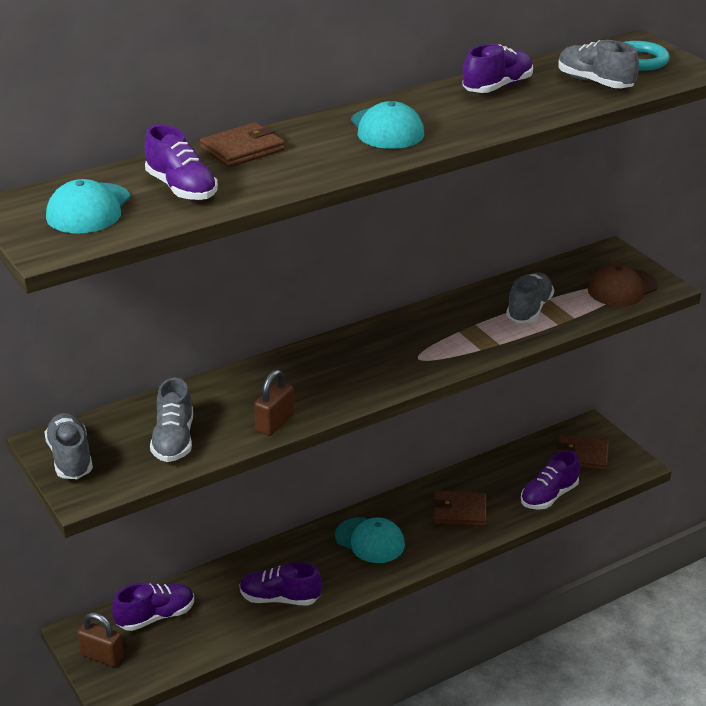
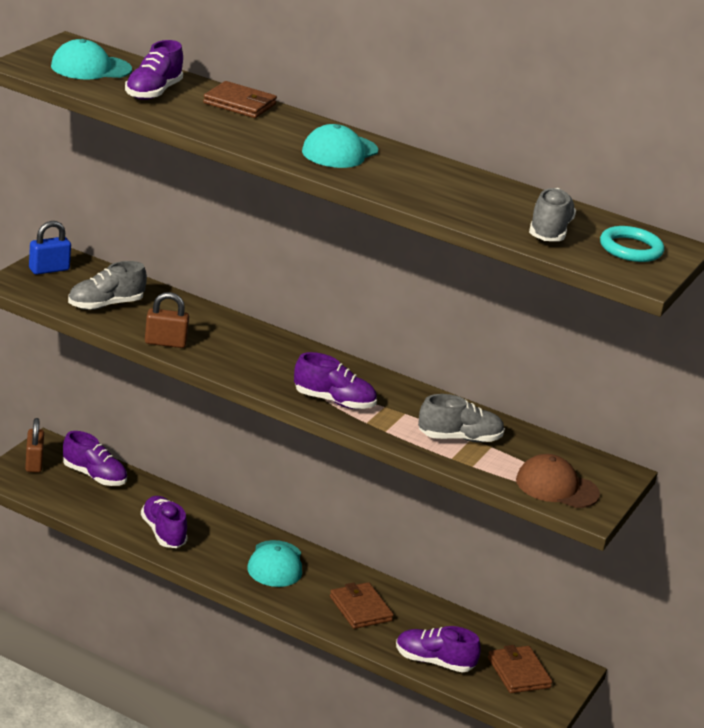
camera: 55 degrees right, 5 degrees down
grey shoe [44,413,93,479] -> blue padlock [29,221,71,274]
purple shoe [462,44,533,93] -> purple shoe moved to [294,352,377,409]

